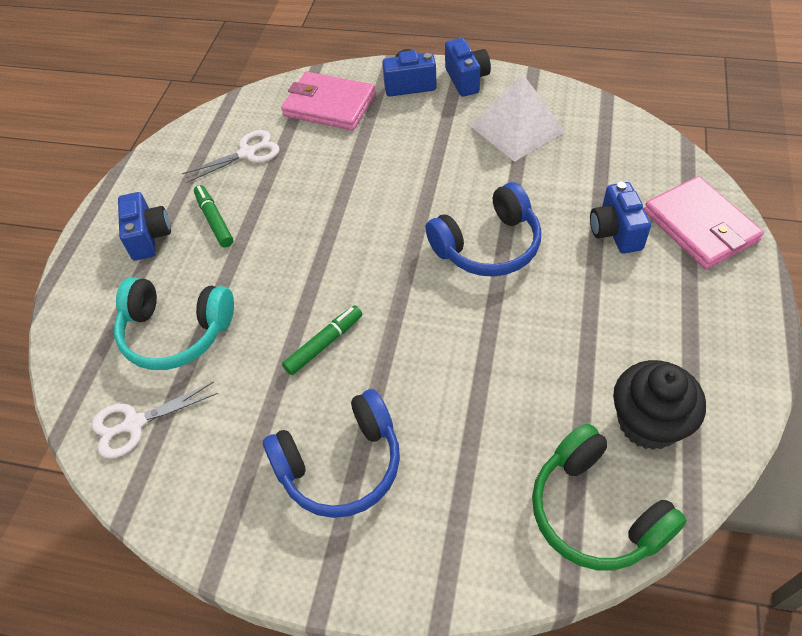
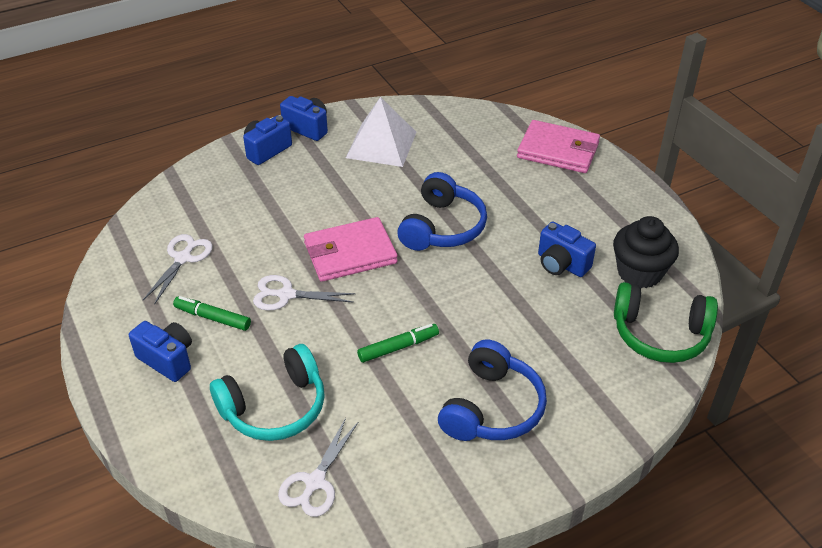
camera: 45 degrees left, 10 degrees down
pink wallet [281,72,376,131] -> pink wallet moved to [304,217,398,282]
green marker [282,305,362,375] -> green marker turned 60 degrees clockwise [357,324,439,363]
blue camera [590,182,651,254] -> blue camera moved to [538,222,596,277]
none -> white scissors [253,275,356,310]

